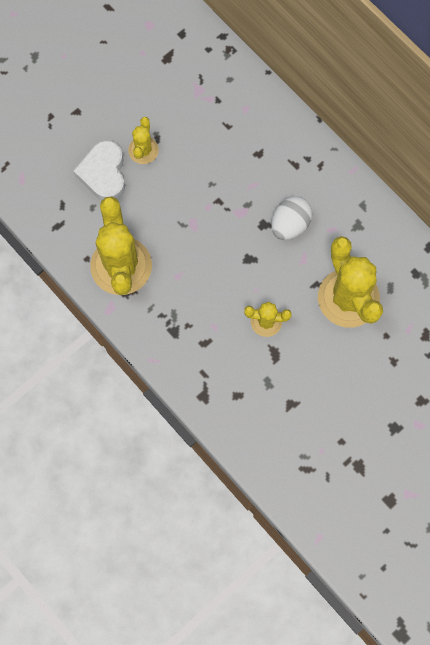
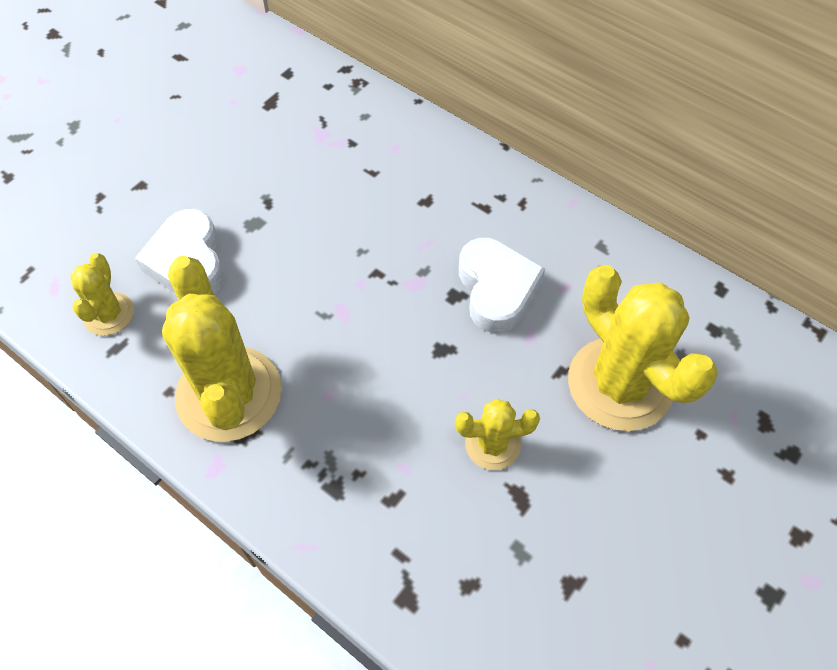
camera: 10 degrees left, 15 degrees down
yellow cactus [128,117,159,164] -> yellow cactus moved to [70,253,134,336]
white egg [271,196,313,240] -> white heart [459,238,545,333]

